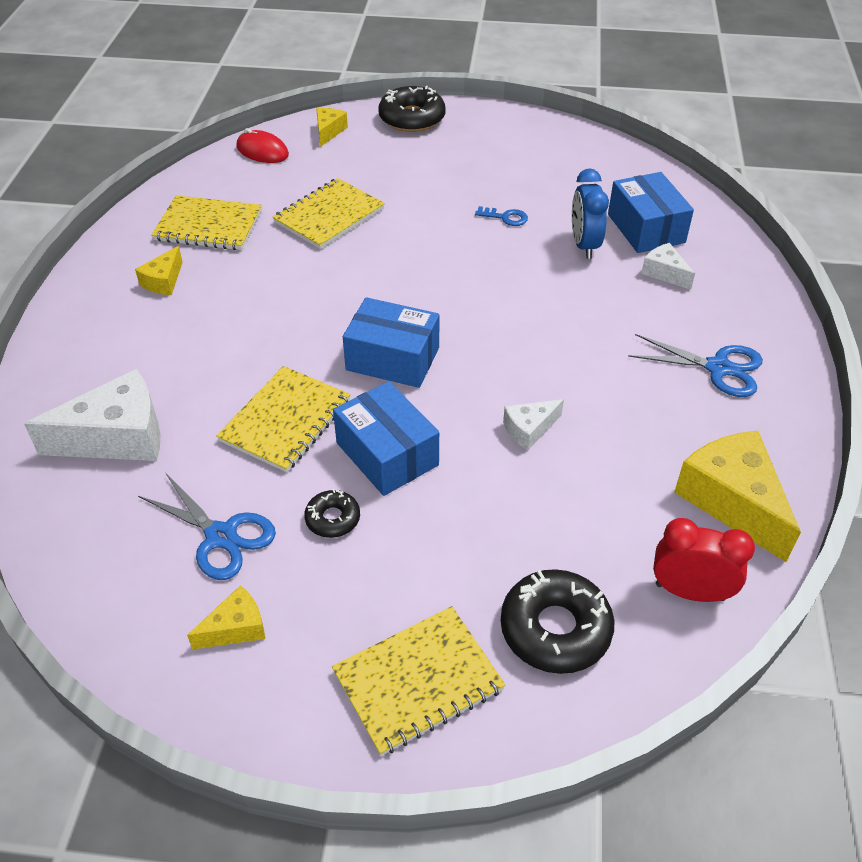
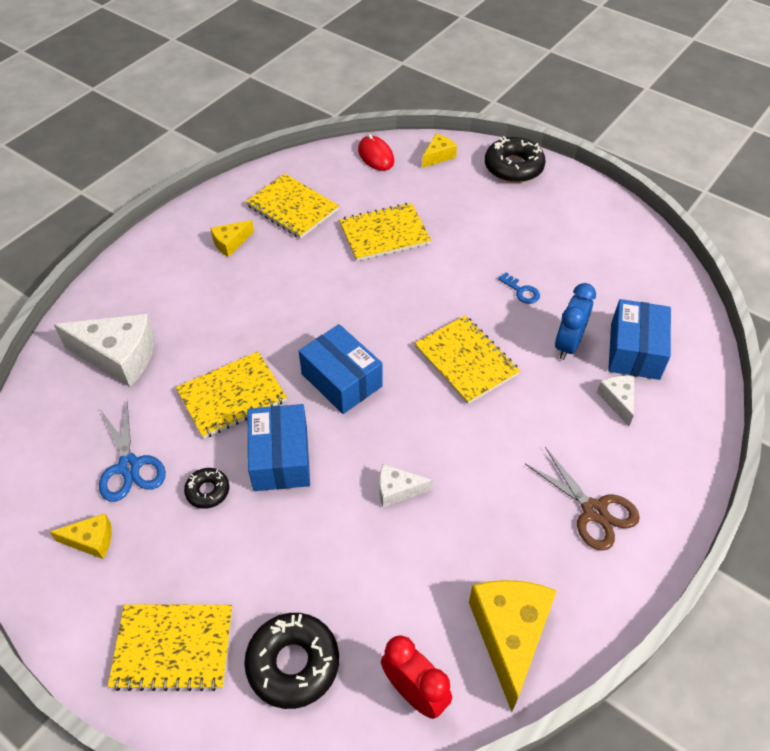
camera: 30 degrees right, 5 degrees up
blue scissors [628,334,763,397] -> brown scissors [525,447,640,551]
none -> yellow notebook [414,315,520,404]

